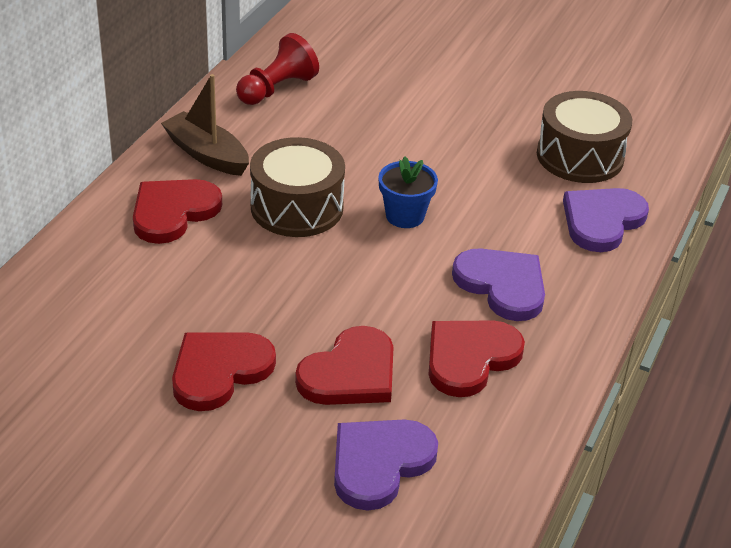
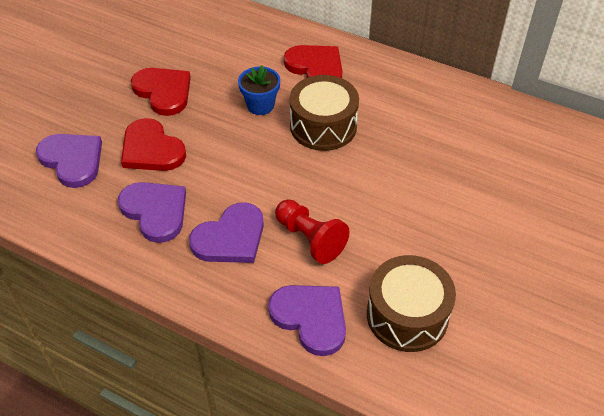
camera: 95 degrees right, 10 degrees up
brown boat [161,74,249,176] -> none
red pawn [236,33,319,105] -> red pawn moved to [275,199,350,264]
blue flower pot [378,157,438,228] -> blue flower pot moved to [238,66,280,115]
red heart [429,321,525,397] -> purple heart [118,182,186,243]

